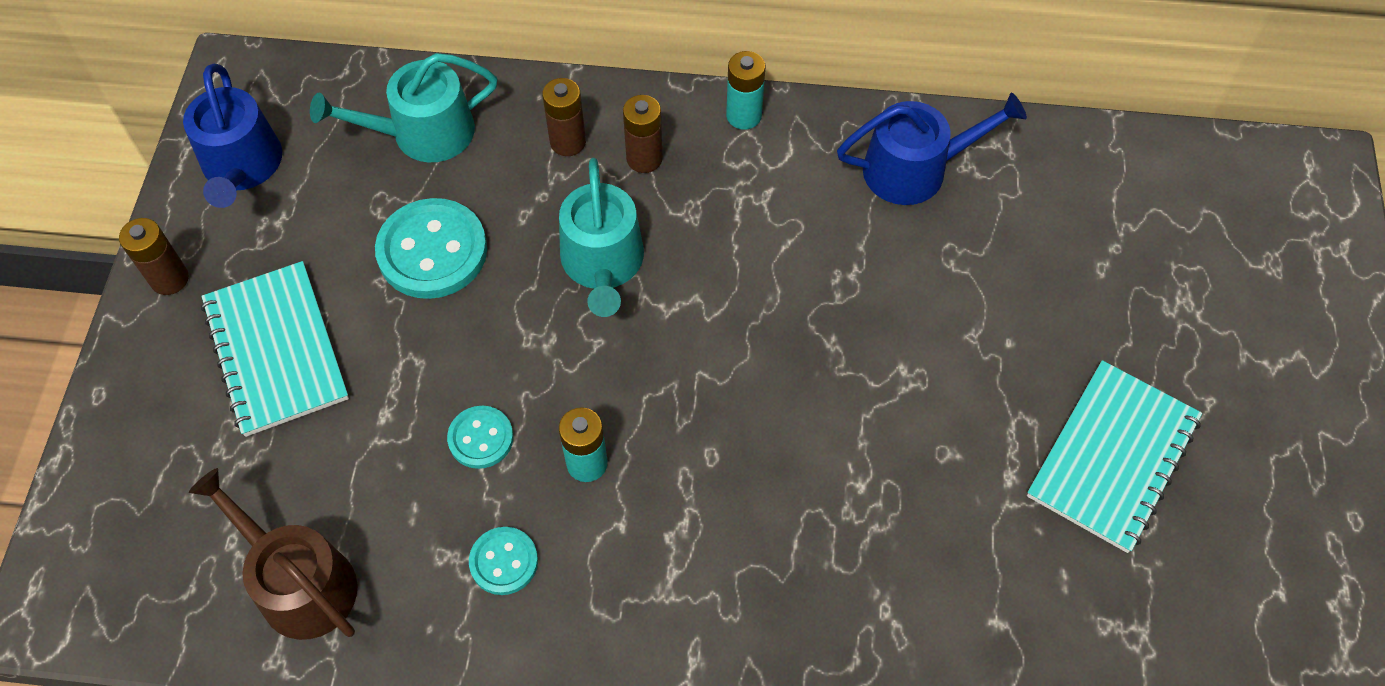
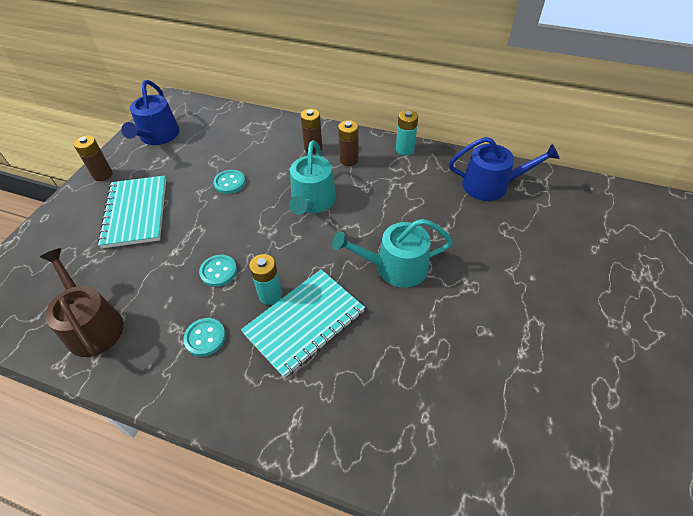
camera: 15 degrees right, 10 degrees down
turquoise watering can [310,53,497,162] -> turquoise watering can moved to [332,219,453,288]
turquoise button [375,198,487,299] -> turquoise button [213,170,246,194], size x0.55
turquoise notebook [1027,360,1202,553] -> turquoise notebook moved to [241,269,365,378]

